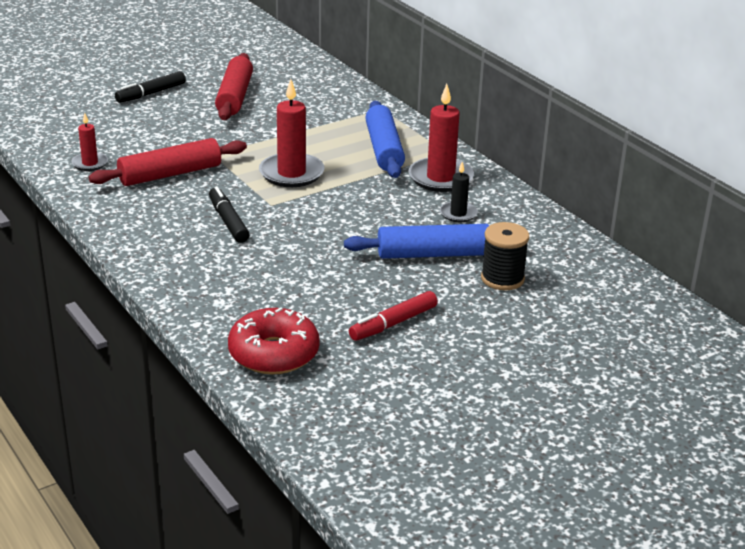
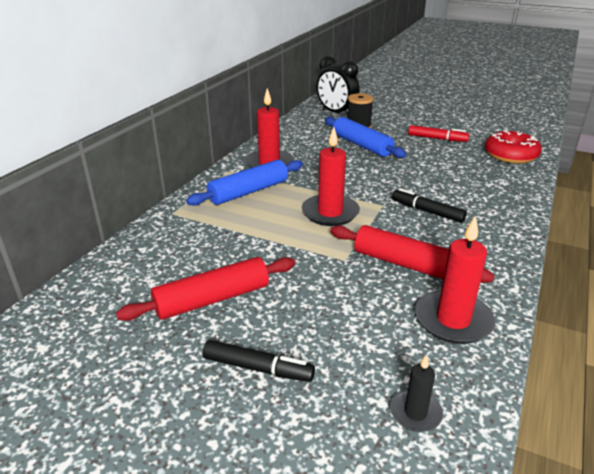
camera: 120 degrees left, 0 degrees up
red candle [71,113,108,171] -> red candle [415,216,495,344], size x1.81
black marker [209,186,250,243] -> black marker turned 90 degrees clockwise [392,188,467,223]
black candle [440,162,478,222] -> black candle moved to [390,354,443,432]
none -> black clock [317,56,360,115]

